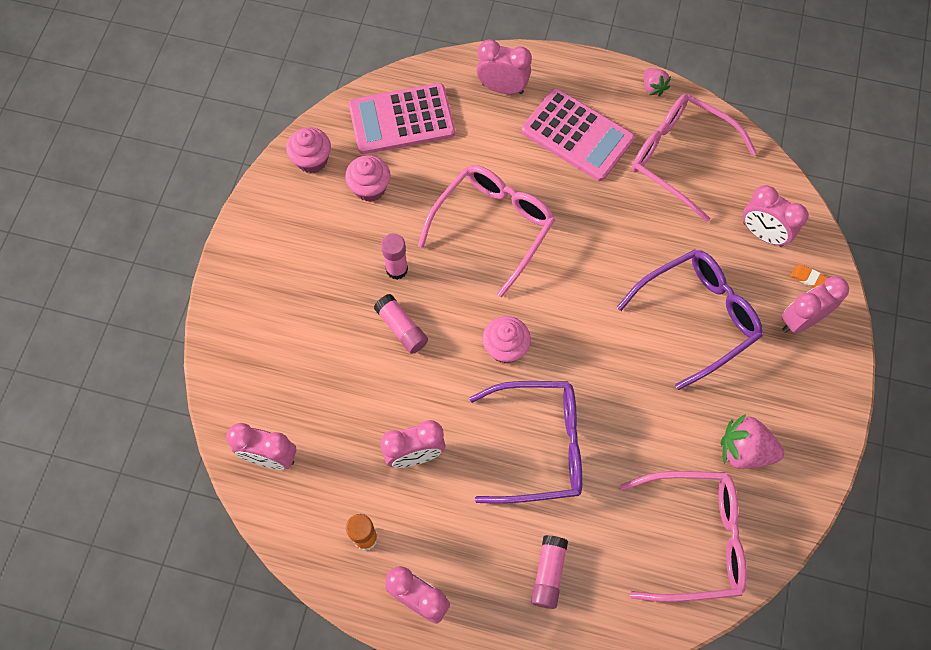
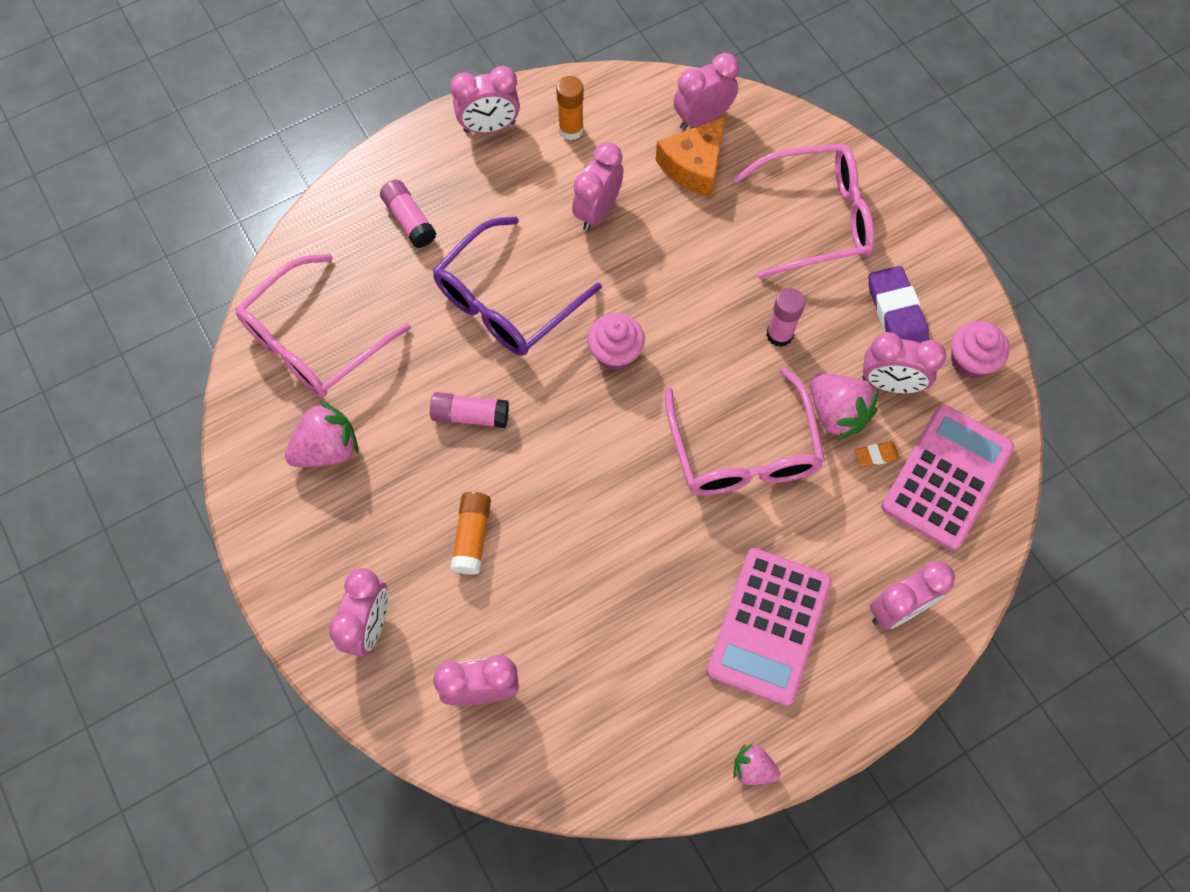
camera: 135 degrees right, 0 degrees up
pink cupcake [345,155,390,202] -> pink clock [862,332,946,393]
pink glue stick [374,294,428,354] -> pink glue stick moved to [430,392,509,428]
pink calculator [521,88,635,181] -> pink calculator turned 60 degrees counterclockwise [707,548,832,706]
purple glasses [617,250,763,390] -> orange glue stick [450,492,491,575]
pink glasses [632,94,757,222] -> pink glasses moved to [733,144,875,279]
orange eraser [791,265,828,288] -> orange eraser moved to [855,441,900,467]
none -> orange cheese [656,116,726,197]
none -> pink strawberry [810,374,879,440]
none -> purple eraser [869,266,929,343]

